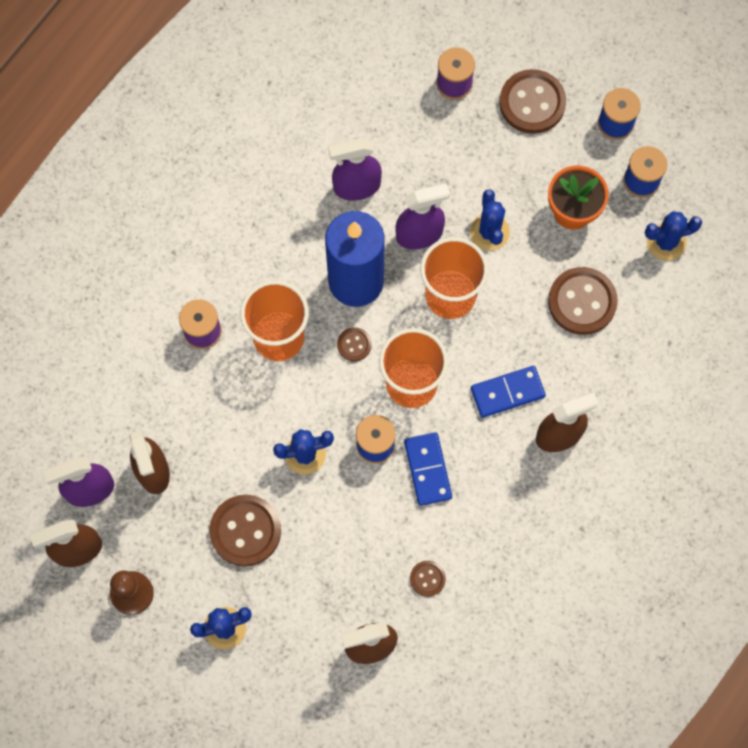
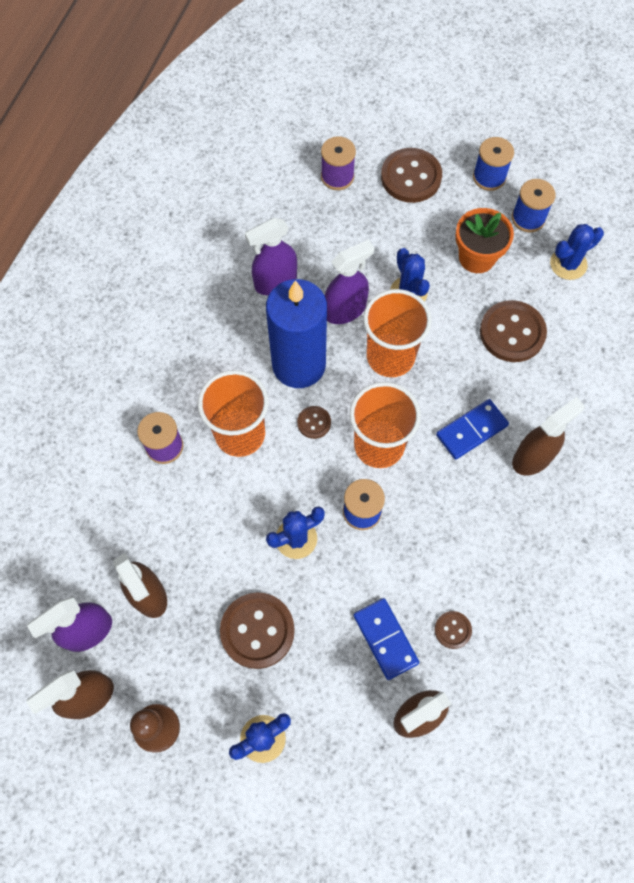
camera: 15 degrees left, 5 degrees down
blue domino [404,432,452,506] -> blue domino moved to [353,598,419,680]

